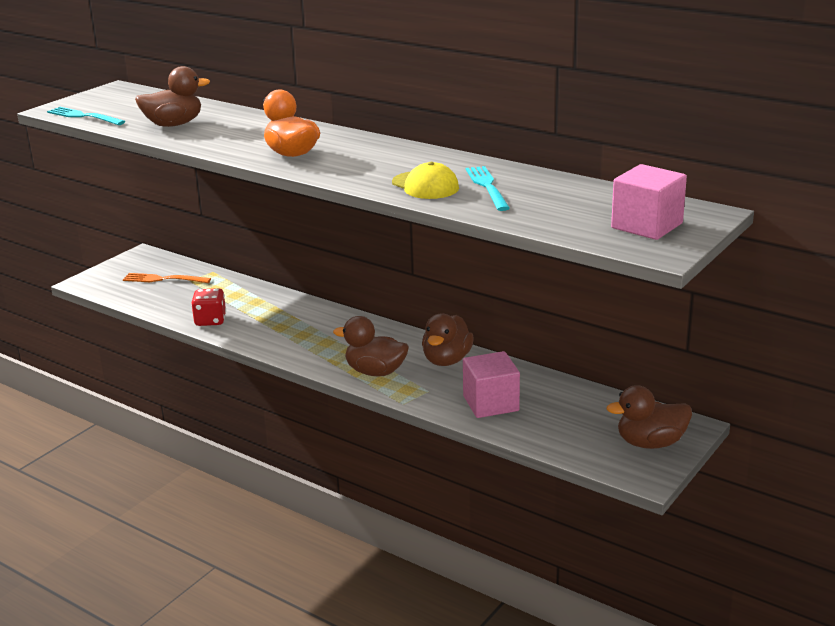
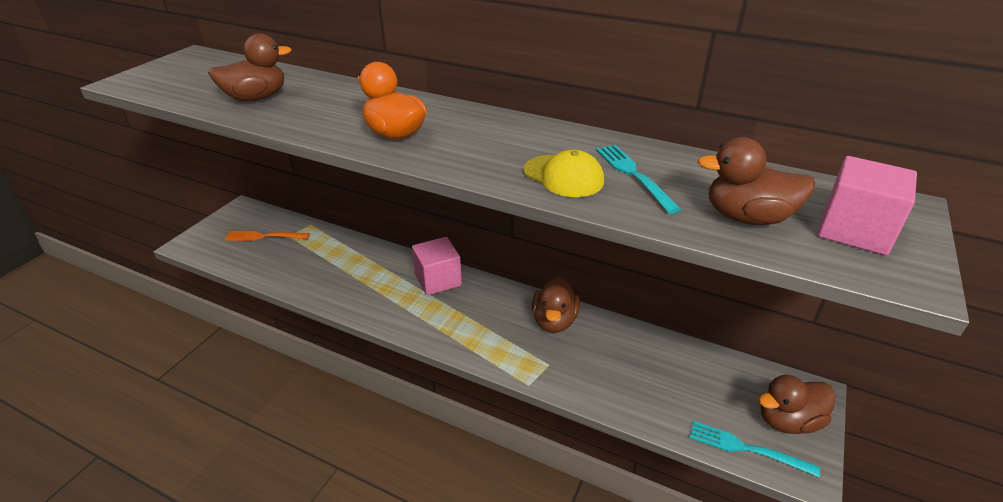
camera: 10 degrees left, 10 degrees up
turquoise fork [47,107,125,125] -> turquoise fork moved to [689,421,820,477]
red dice [191,288,226,326] -> none
brown duck [333,316,409,376] -> brown duck moved to [697,137,815,225]
pink cube [463,351,520,418] -> pink cube moved to [412,237,462,295]

